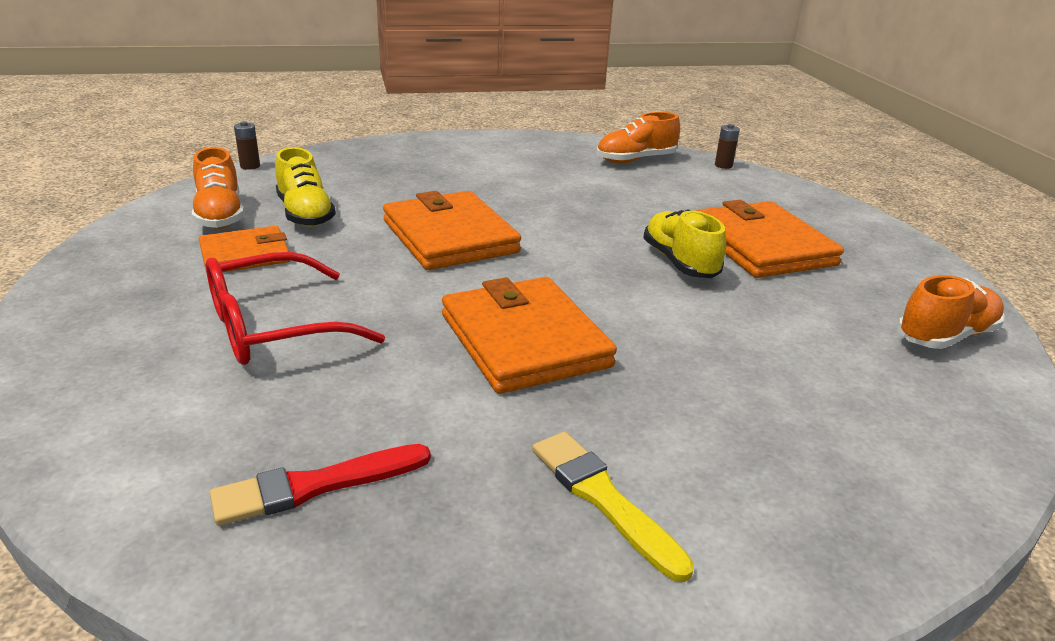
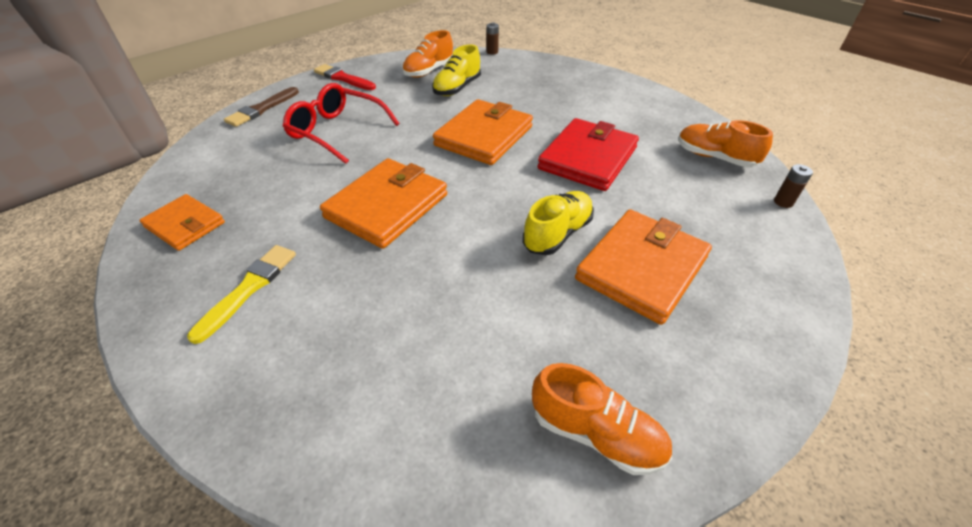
camera: 60 degrees right, 15 degrees up
orange wallet [199,226,290,273] -> orange wallet moved to [140,194,225,251]
red brush [210,444,431,526] -> red brush moved to [314,64,376,90]
none -> brown brush [224,87,299,127]
none -> red wallet [537,118,639,191]

